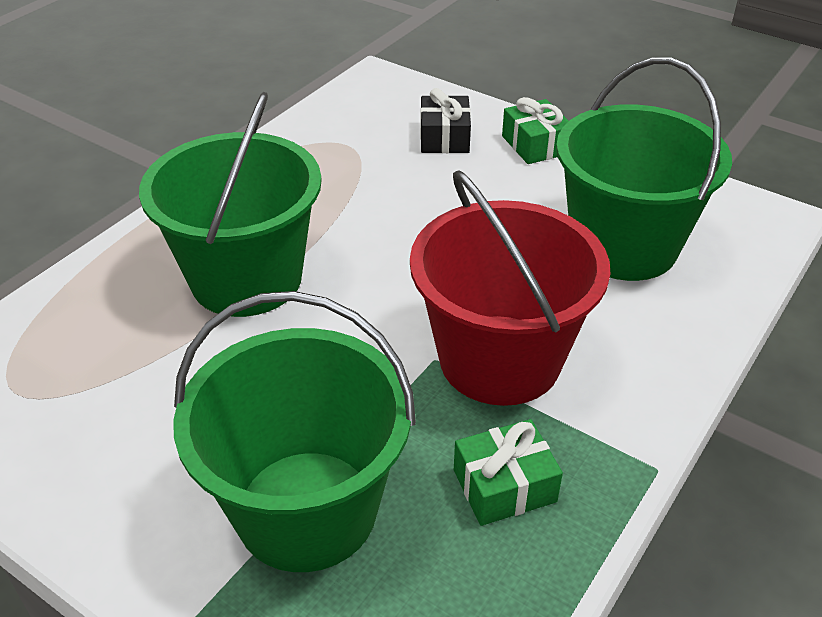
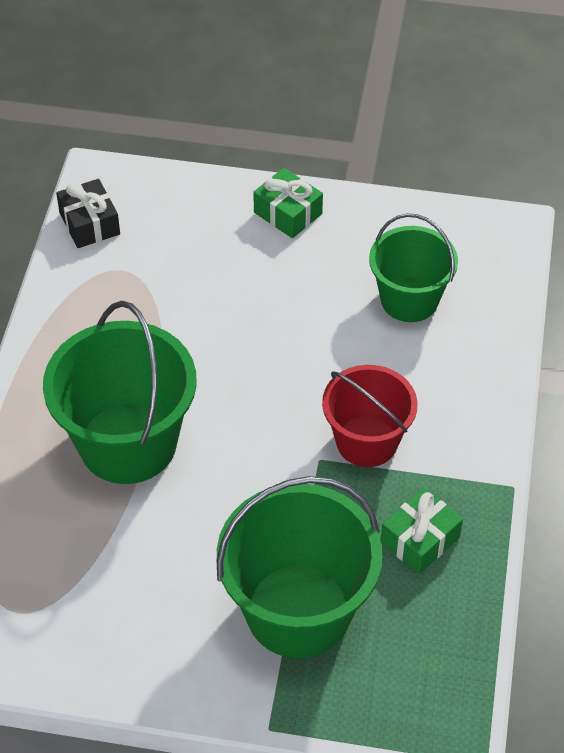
camera: 25 degrees left, 10 degrees up
red bucket [410,170,610,406] -> red bucket [322,365,417,467], size x0.63
black gift [420,88,471,153] -> black gift moved to [56,179,120,248]
green bucket [556,57,732,281] -> green bucket [369,213,458,322], size x0.63

